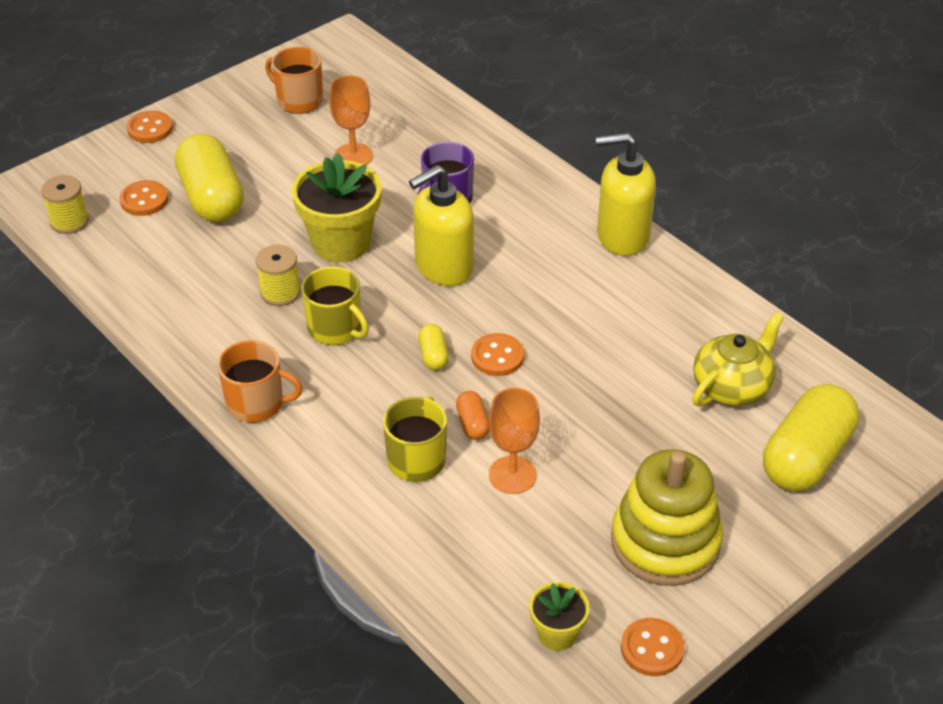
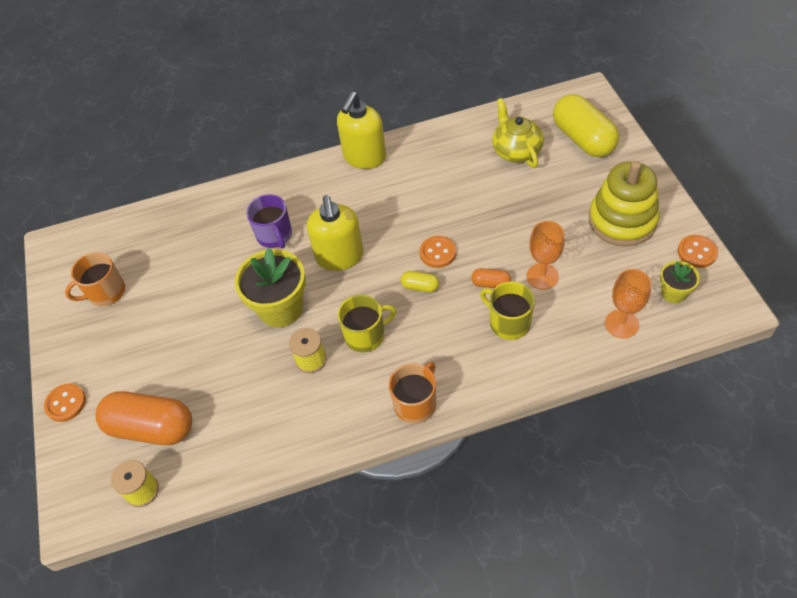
camera: 60 degrees left, 10 degrees up
orange button [119,180,168,216] -> orange capsule [95,391,192,445]
yellow capsule [175,133,244,223] -> none
orange goblet [329,75,373,165] -> orange goblet moved to [605,269,651,339]

